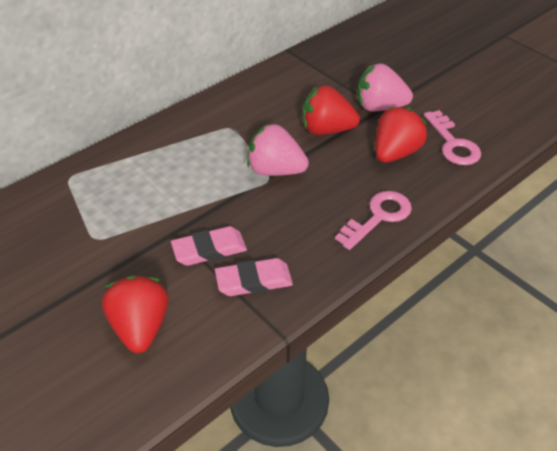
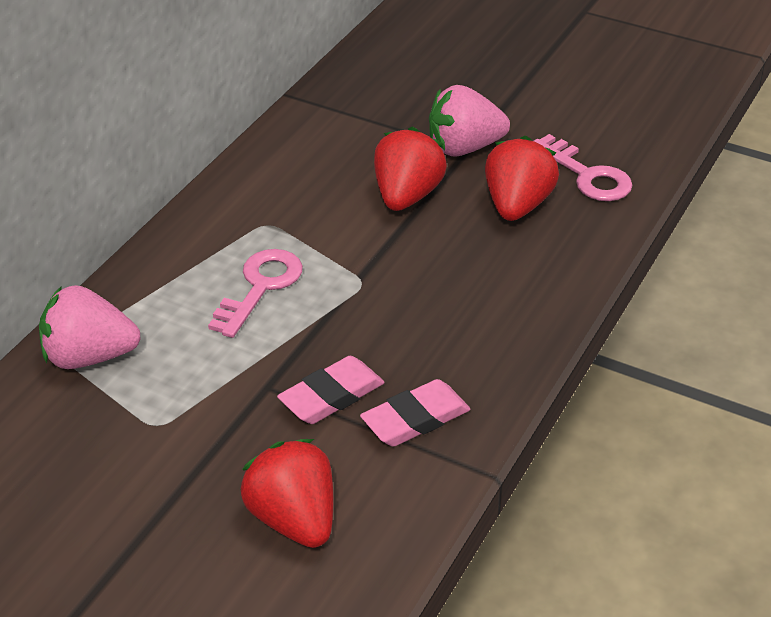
camera: 20 degrees left, 5 degrees down
pink strawberry [247,123,309,176] -> pink strawberry moved to [39,285,141,369]
red strawberry [302,85,360,135] -> red strawberry turned 120 degrees clockwise [374,127,447,211]
pink key [335,191,412,250] -> pink key moved to [208,249,303,338]

